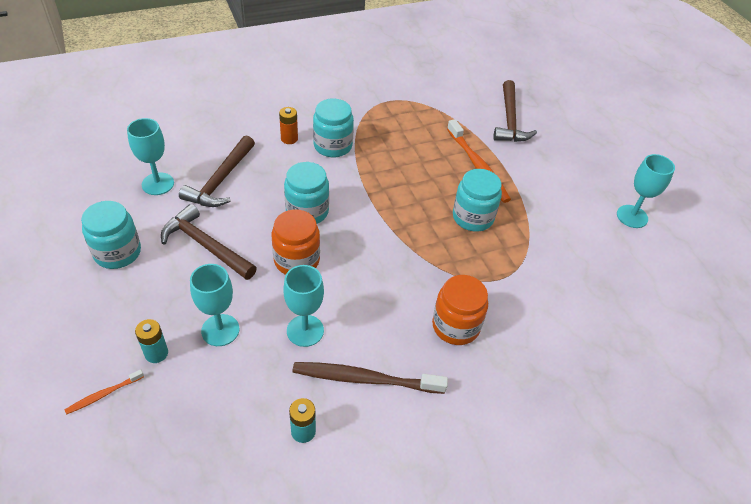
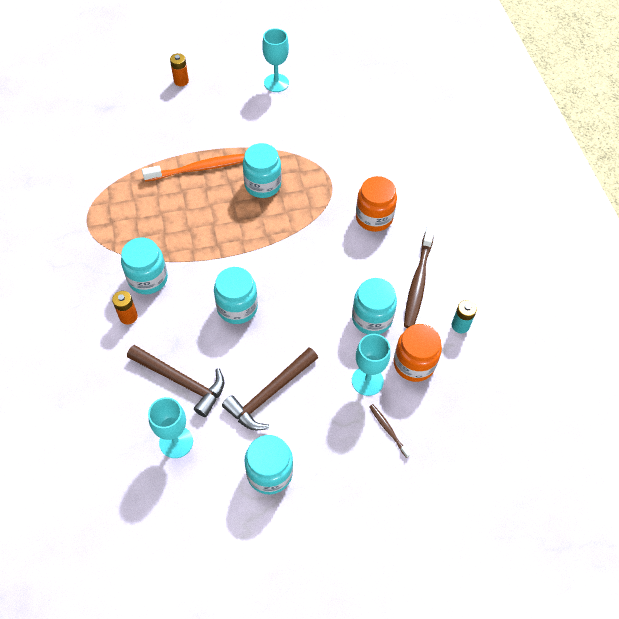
camera: 80 degrees left, 10 degrees up
orange toothbrush [65,369,144,414] -> none
turquoise battery [135,319,168,363] -> brown toothbrush [369,404,411,458]
orange jar [272,210,320,275] -> orange jar moved to [394,324,442,382]
turquoise goblet [283,265,324,347] -> turquoise jar [352,278,397,335]
brown hammer [493,80,537,142] -> none
none -> orange battery [170,53,189,86]

